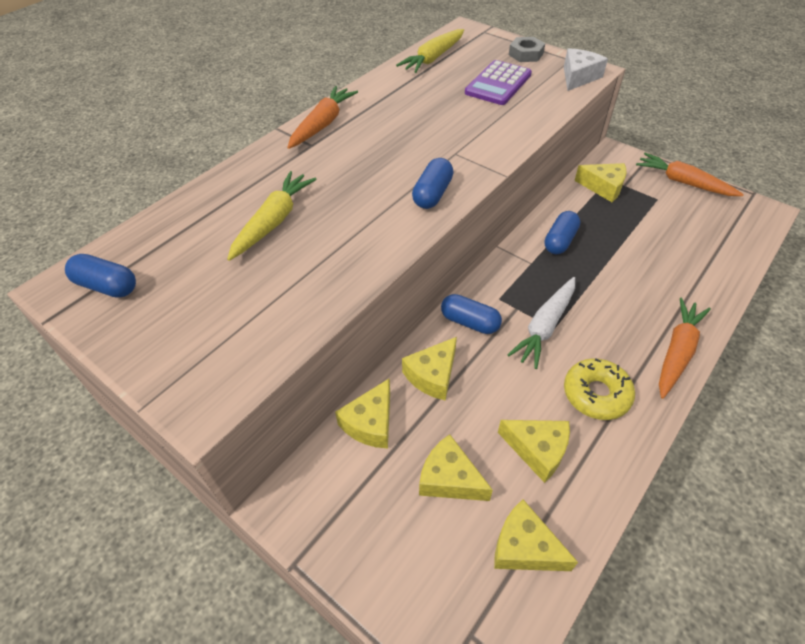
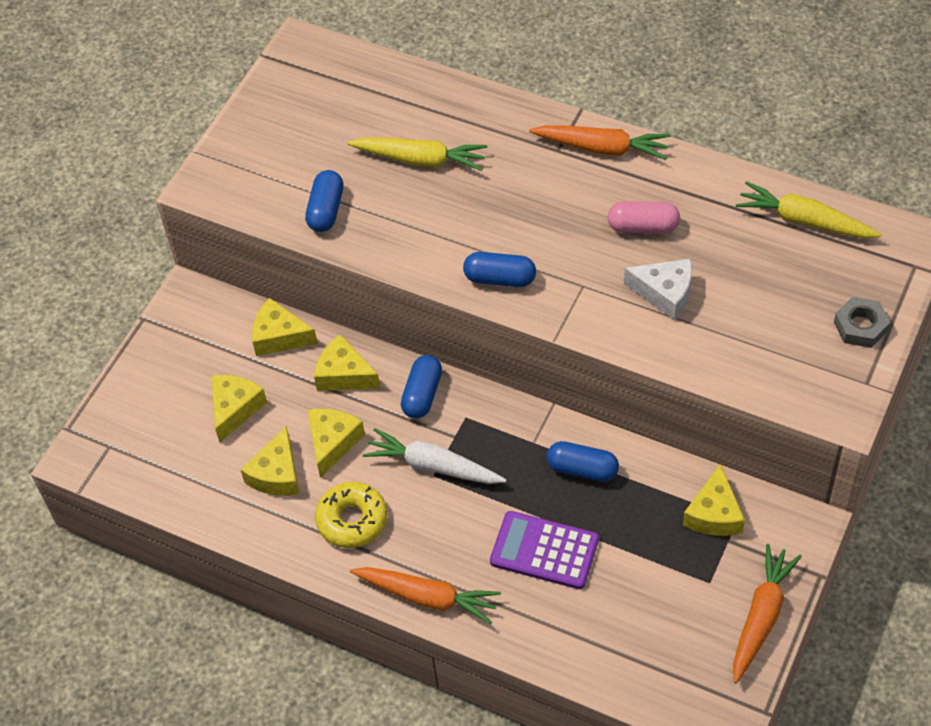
camera: 80 degrees right, 5 degrees up
blue capsule [65,254,136,298] -> blue capsule moved to [305,170,344,232]
purple calculator [465,60,532,105] -> purple calculator moved to [490,511,599,589]
yellow cheese [494,499,578,571] -> yellow cheese moved to [308,409,365,478]
white cheese [564,48,608,91] -> white cheese moved to [624,259,692,321]
none -> pink capsule [607,201,680,233]

